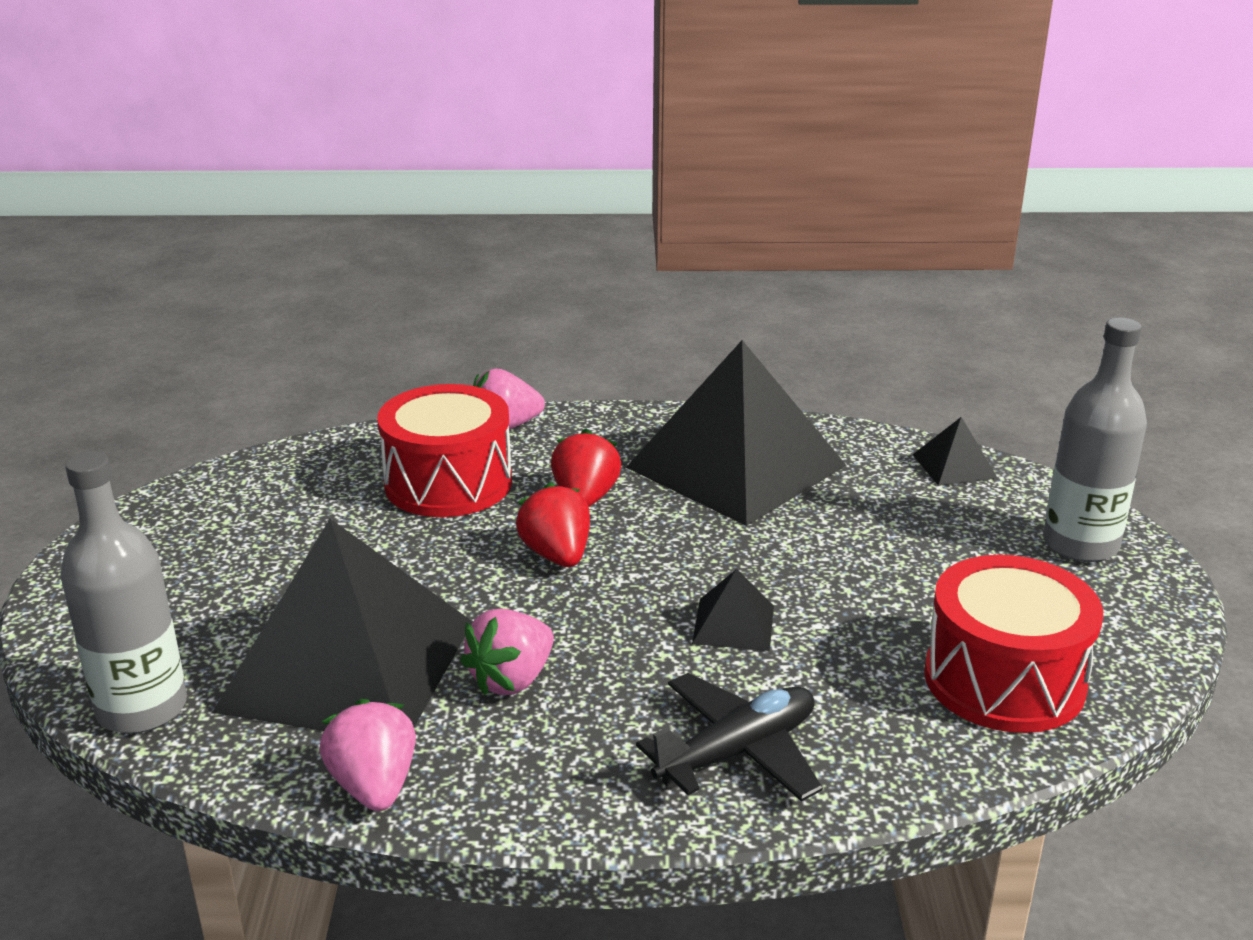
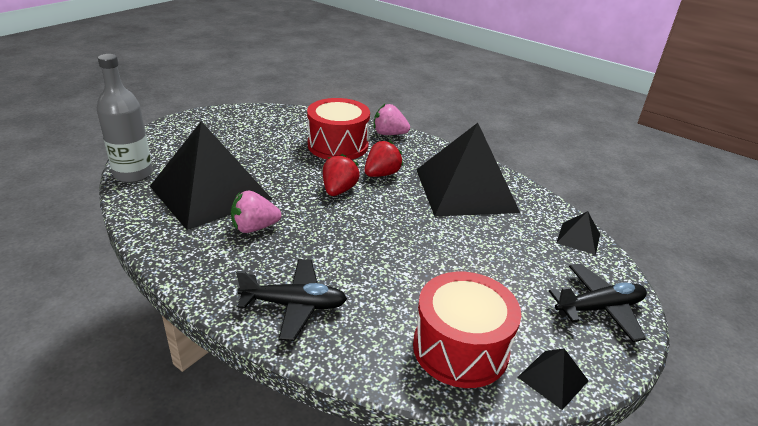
camera: 35 degrees right, 5 degrees up
pink strawberry [319,699,416,811] -> none
black pyramid [692,569,774,651] -> black pyramid moved to [518,349,589,410]
grey bottle [1043,317,1147,562] -> black plane [549,263,647,342]

